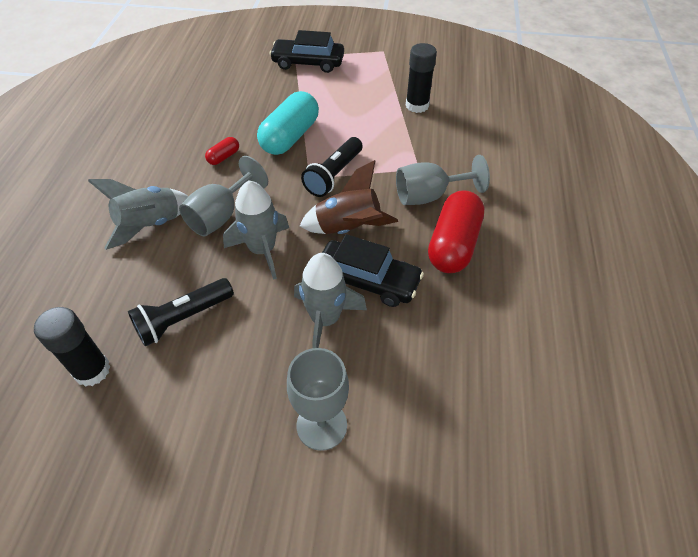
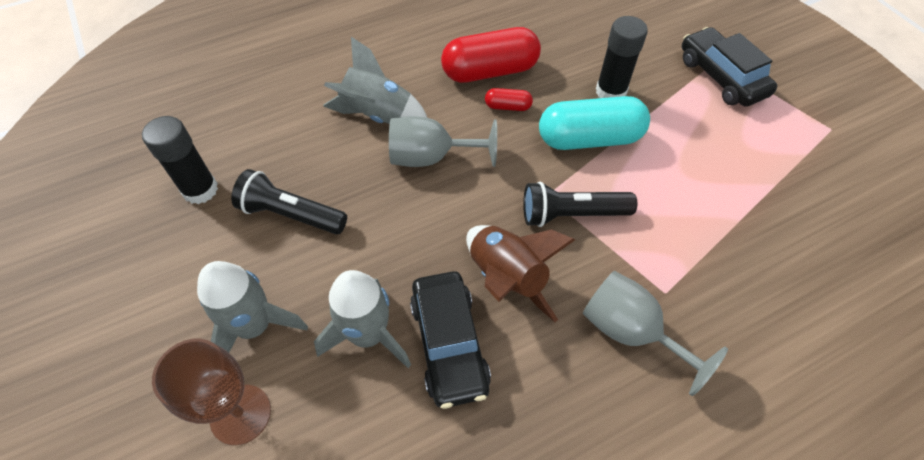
camera: 55 degrees right, 5 degrees up
grey rocket [223,180,289,280] -> grey rocket moved to [197,261,308,353]
grey goblet [287,348,349,451] -> brown goblet [152,339,271,445]
black glue stick [406,43,437,113] -> black glue stick moved to [596,16,648,98]
red capsule [428,190,484,273] -> red capsule moved to [441,27,541,83]

